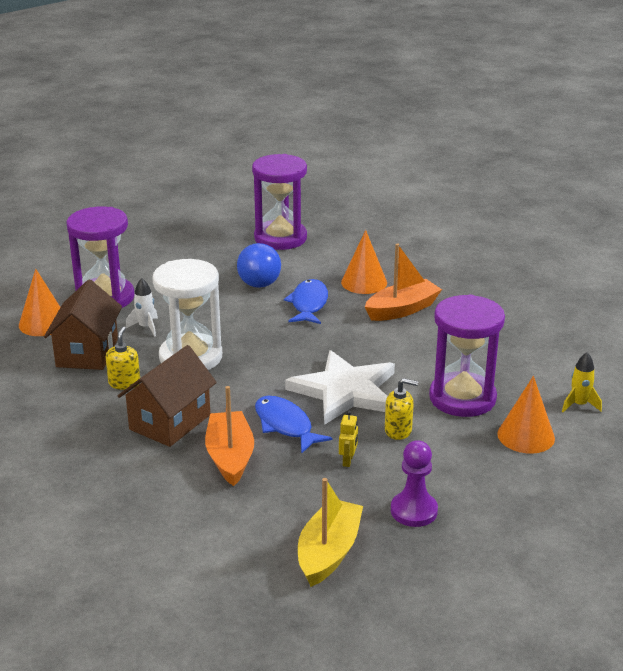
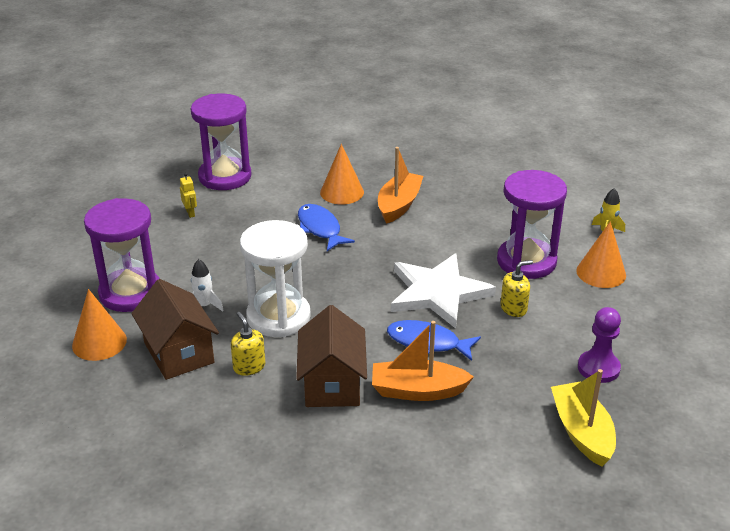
camera: 35 degrees left, 5 degrees up
orange boat [205,386,254,486] -> orange boat turned 45 degrees counterclockwise [372,321,474,401]
blue light bulb [237,243,281,288] -> none
yellow robot [339,411,358,467] -> yellow robot moved to [180,173,197,218]

